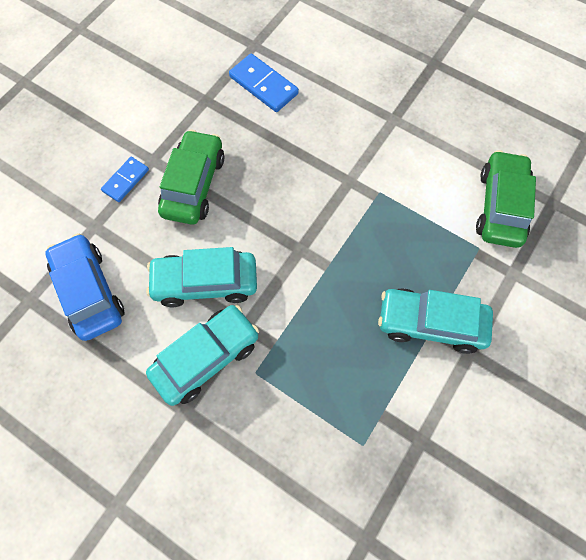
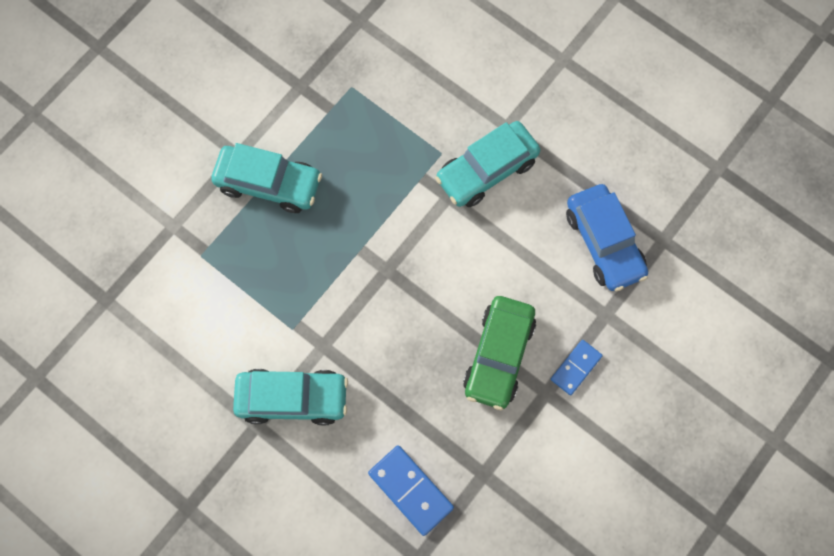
camera: 175 degrees left, 5 degrees up
turquoise car [146,247,257,307] -> turquoise car moved to [233,369,348,425]
green car [476,150,536,248] -> none

